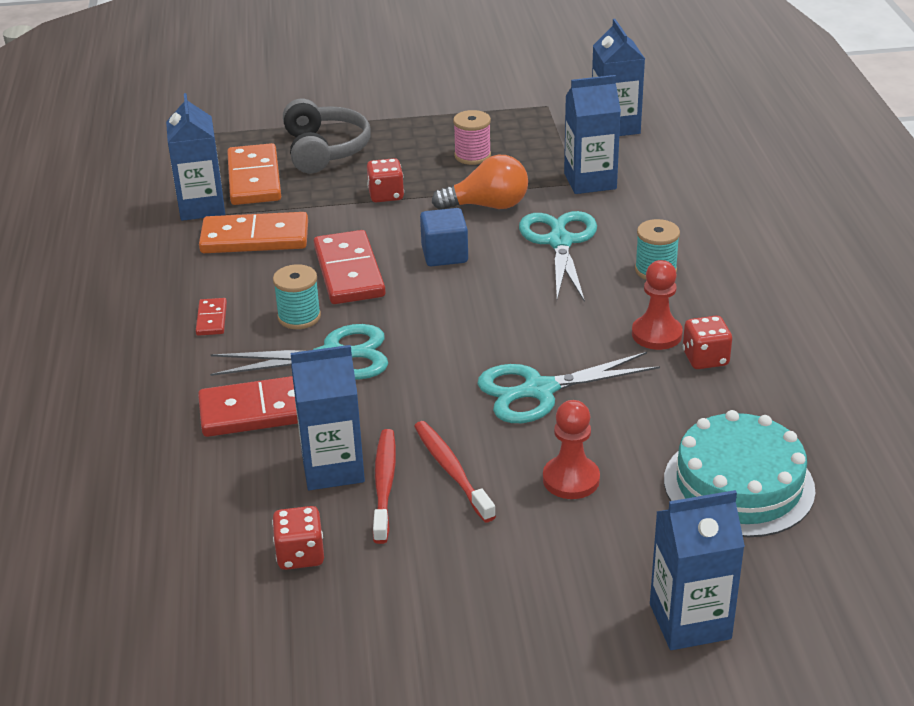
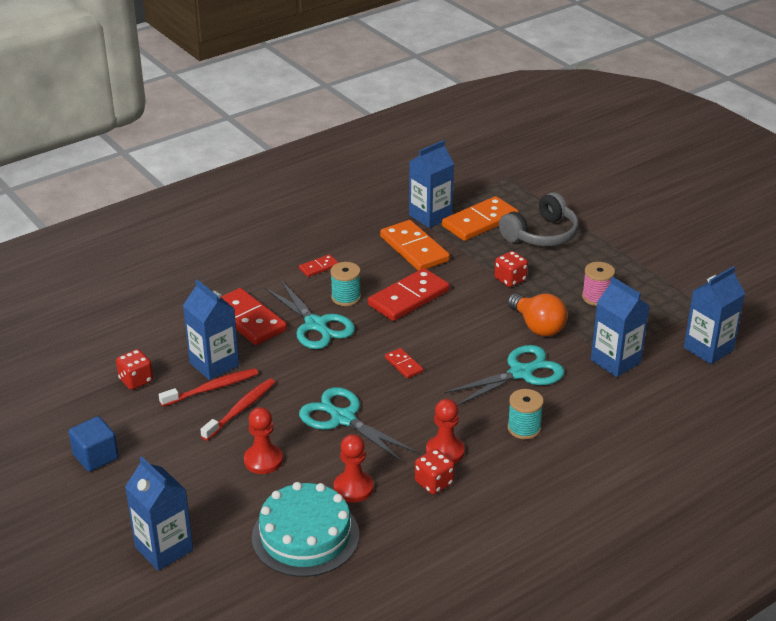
camera: 60 degrees right, 0 degrees up
blue cube [420,208,468,266] -> blue cube moved to [69,416,119,472]
none -> red pawn [334,434,373,503]
none -> red domino [385,348,423,378]

